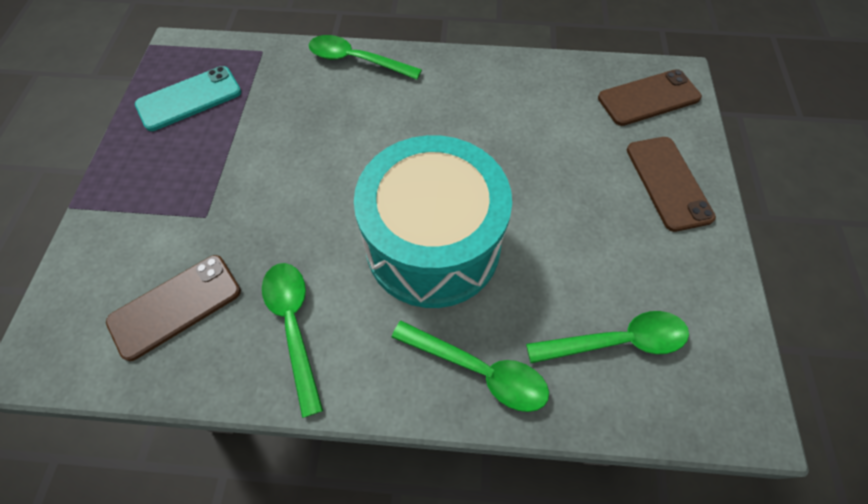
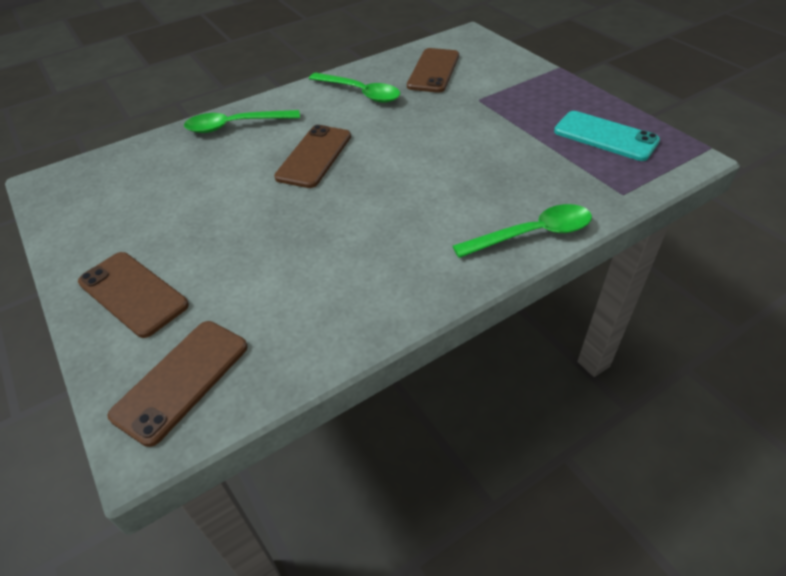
camera: 145 degrees right, 15 degrees down
turquoise phone [135,66,241,131] -> turquoise phone turned 75 degrees counterclockwise [554,111,660,161]
turquoise drum [354,135,512,308] -> brown phone [274,125,351,188]
green spoon [526,311,689,363] -> none

